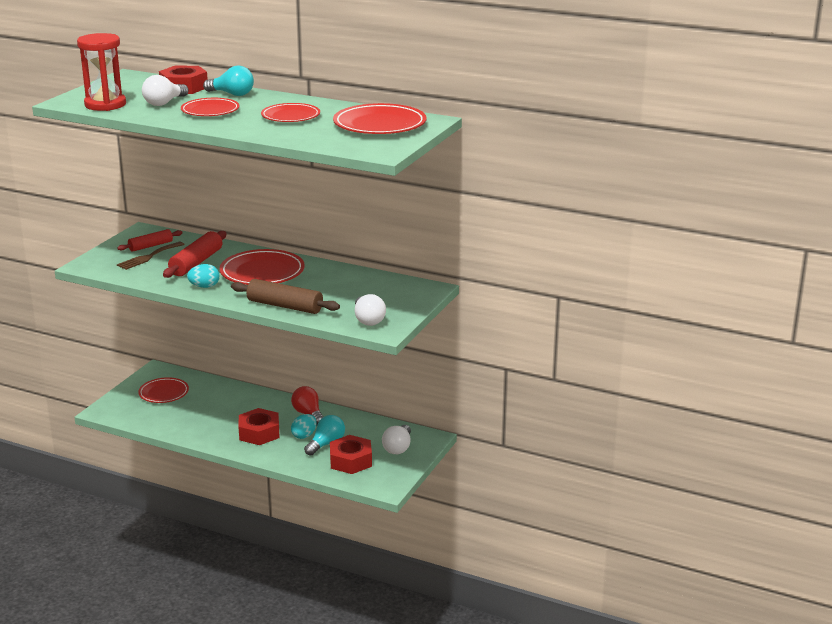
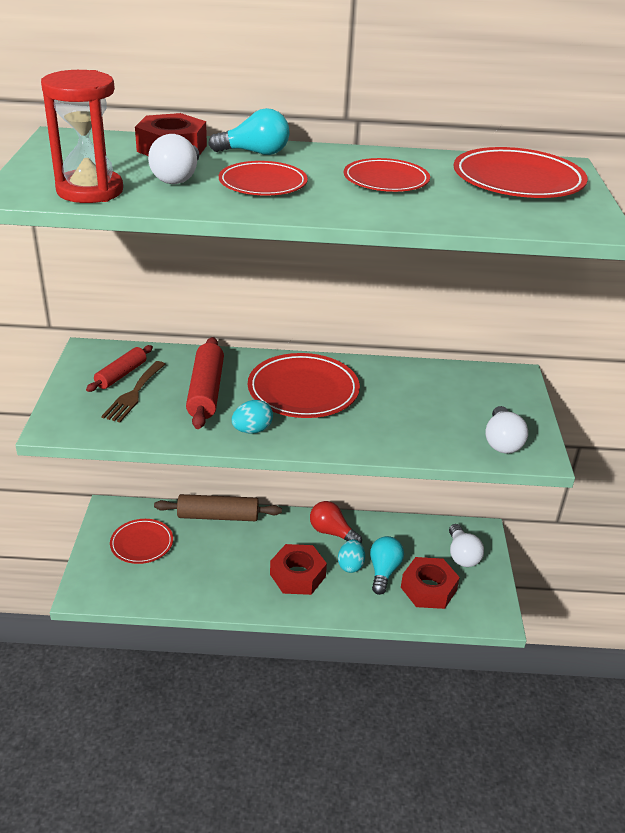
camera: 25 degrees left, 10 degrees up
brown rolling pin [231,279,340,314] -> brown rolling pin moved to [154,494,282,521]
white light bulb [355,294,386,326] -> white light bulb turned 45 degrees clockwise [485,406,528,453]

